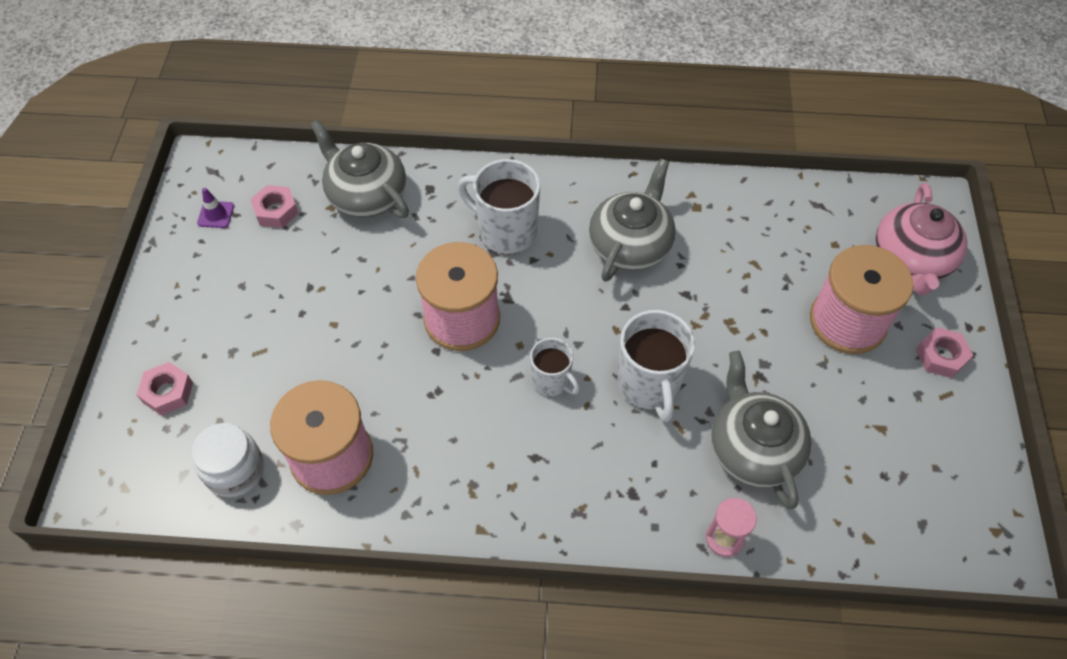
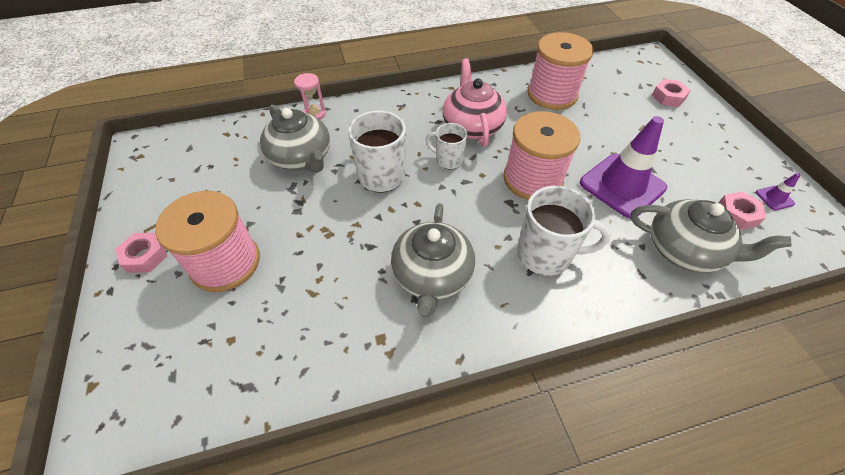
camera: 160 degrees right, 5 degrees down
white jar [191,423,264,497] -> none
pink teapot [876,183,967,296] -> pink teapot moved to [443,58,507,147]
none -> purple traffic cone [580,116,667,219]

